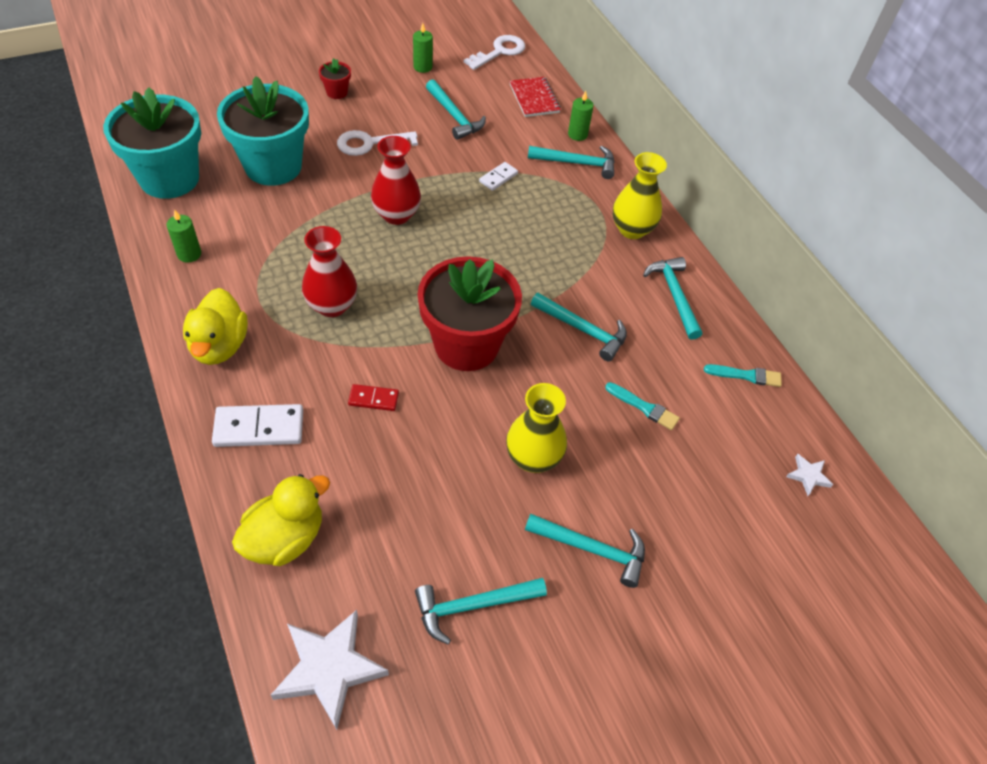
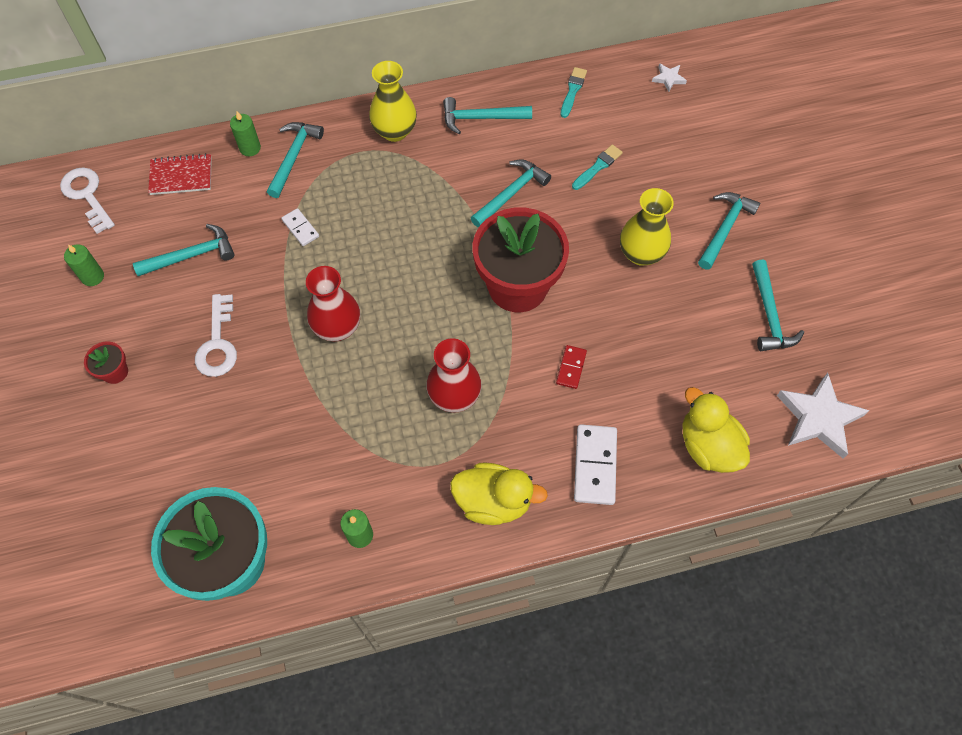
camera: 75 degrees left, 10 degrees up
turquoise flower pot [217,76,309,186] -> none

